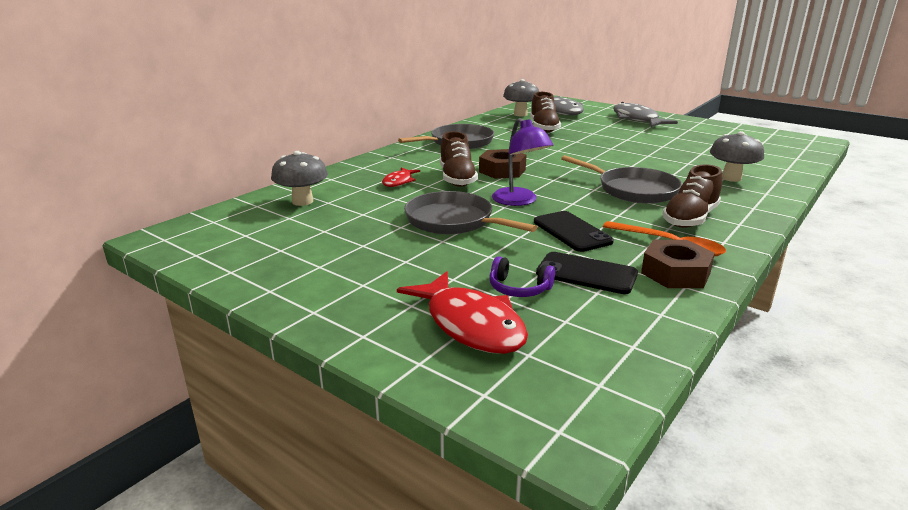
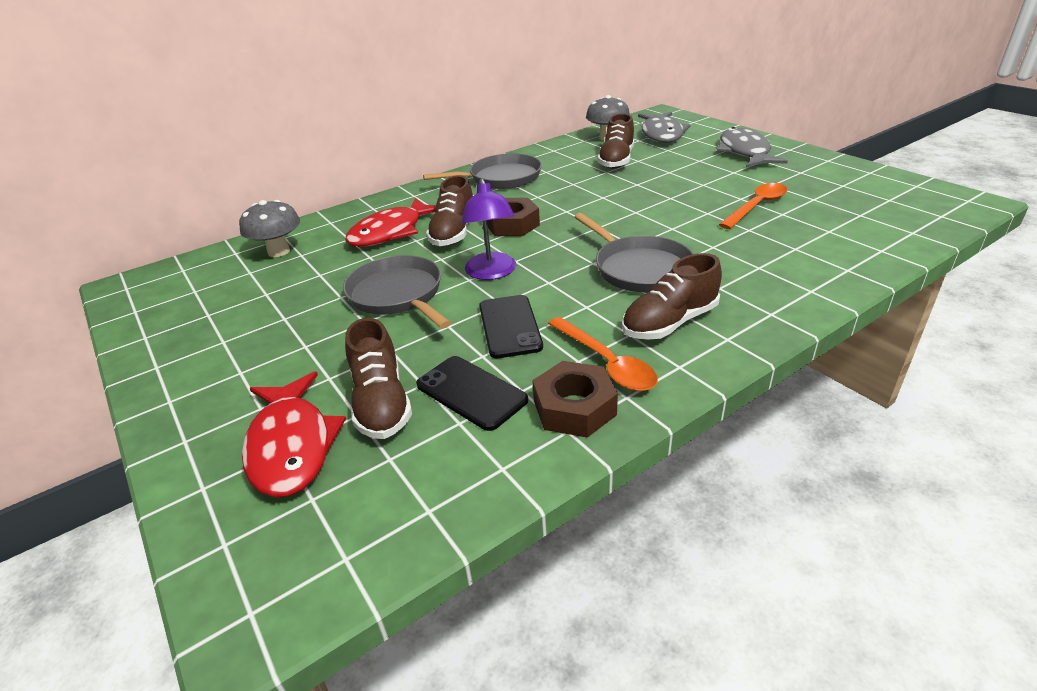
camera: 20 degrees right, 10 degrees up
red fish [382,168,420,187] -> red fish [345,198,436,247], size x1.88
purple headphones [489,256,555,297] -> brown shoe [345,318,412,439]
grey mushroom [710,131,764,182] -> none
none -> orange spoon [719,183,788,229]

